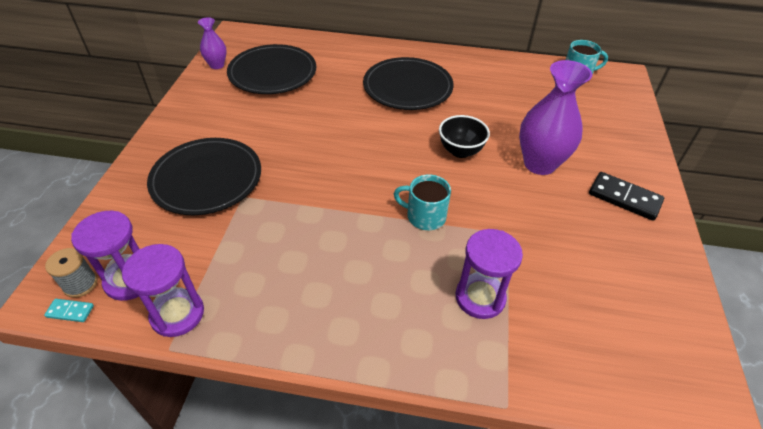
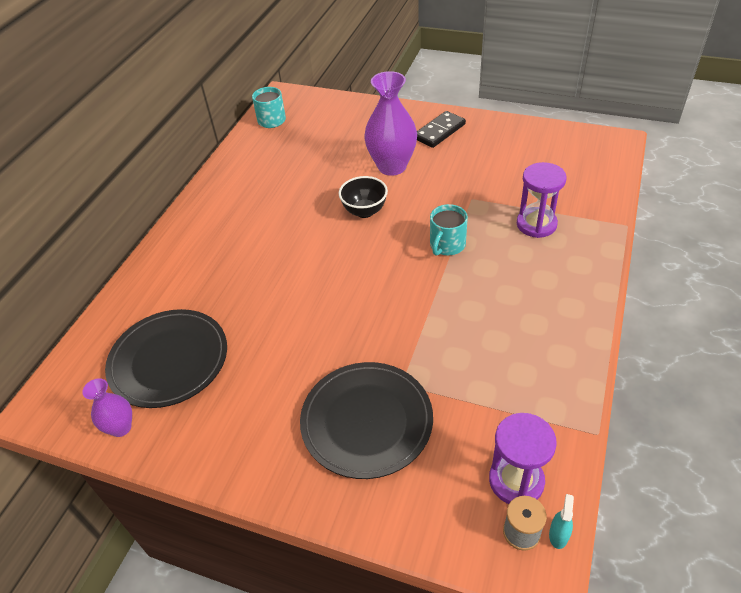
camera: 75 degrees left, 0 degrees up
turquoise domino [44,299,94,322] -> turquoise spray bottle [549,494,574,549]
purple hourglass [122,244,204,337] -> none
black plate [363,57,454,110] -> none

